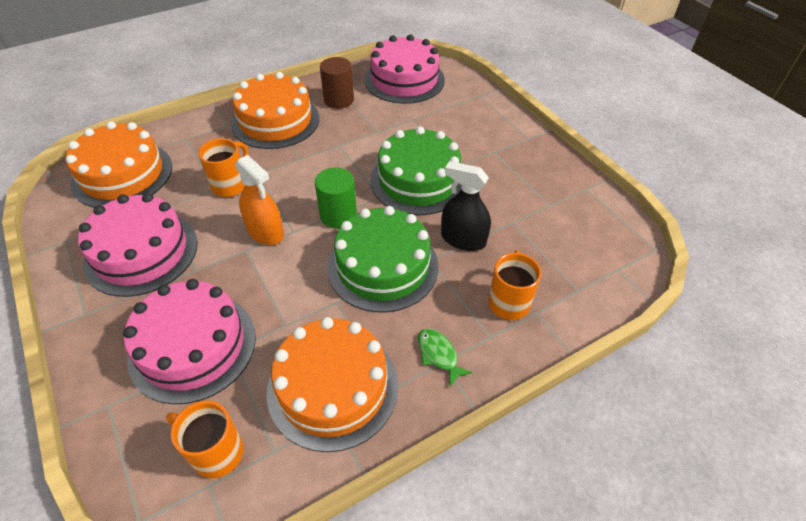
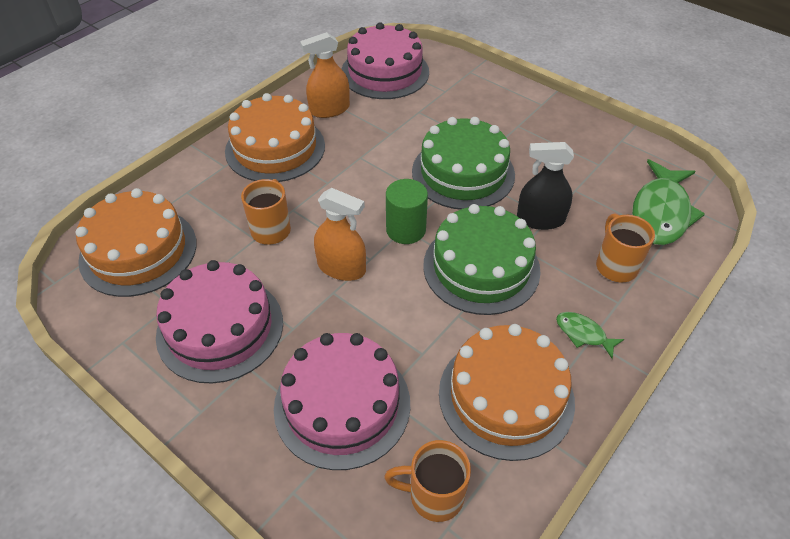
camera: 20 degrees left, 0 degrees up
brown cylinder [320,57,354,109] -> orange spray bottle [300,32,350,118]
none -> green fish [632,159,705,245]

